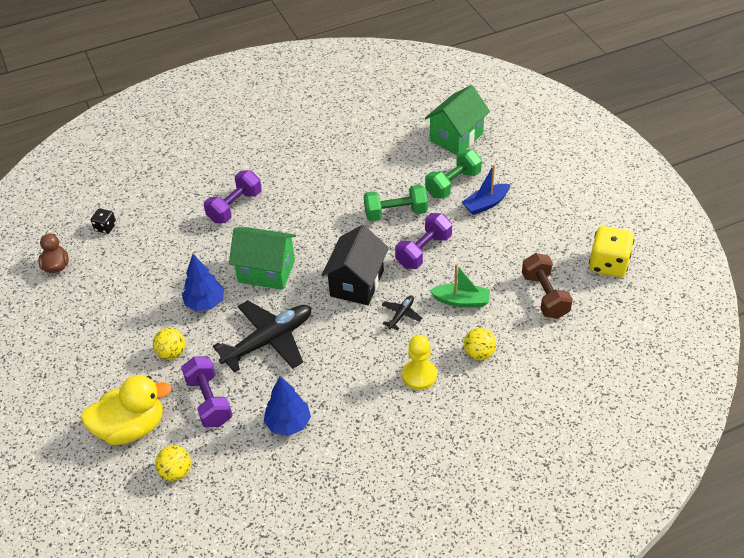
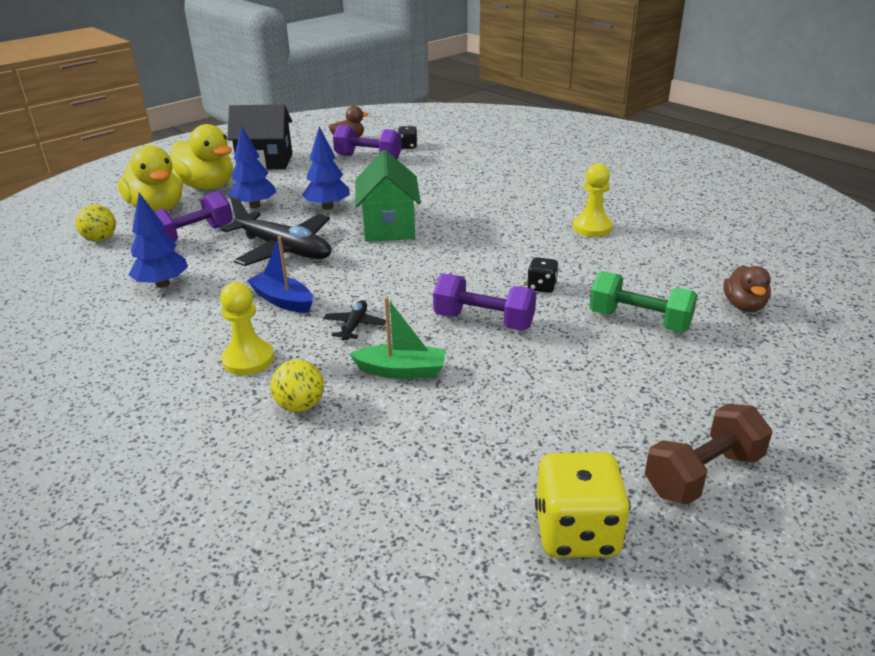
camera: 70 degrees right, 15 degrees down
yellow ball [153,328,185,360] -> blue tree [228,125,276,209]
purple dumbbell [204,170,262,223] -> purple dumbbell moved to [333,125,402,159]
black house [321,225,389,305] -> black house moved to [227,104,293,169]
green dumbbell [364,185,428,221] -> black dice [527,257,559,293]
black plane [382,296,422,330] -> black plane turned 90 degrees counterclockwise [323,300,386,340]
green house [425,85,490,155] -> brown duck [723,265,771,312]
green boat [429,264,490,307] -> green boat turned 75 degrees counterclockwise [350,297,446,379]
blue boat [462,164,510,215] -> blue boat moved to [247,236,313,313]
brown dumbbell [522,253,573,319] -> brown dumbbell moved to [645,404,772,504]
none -> yellow duck [170,124,233,190]
none -> yellow pawn [573,163,613,237]

